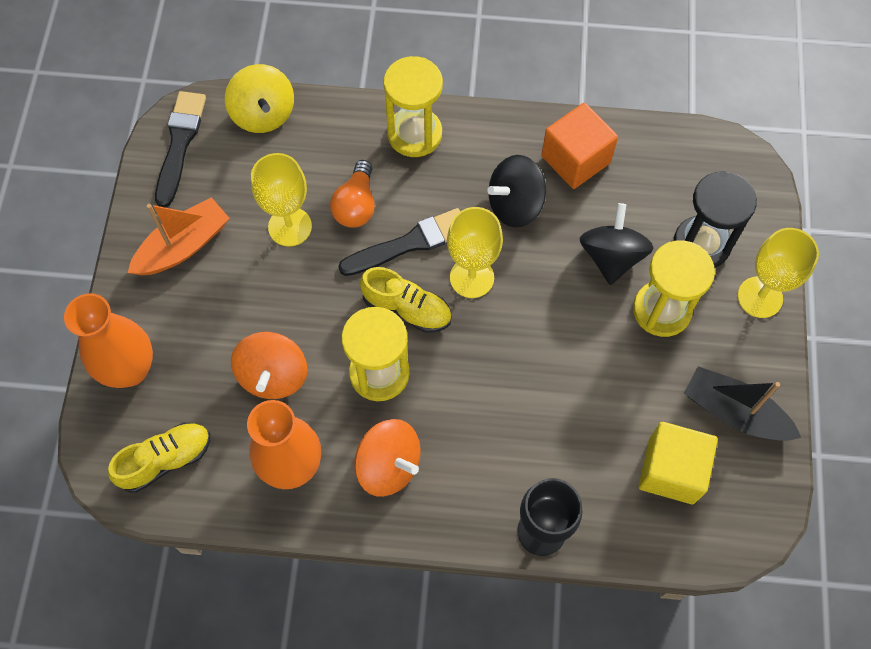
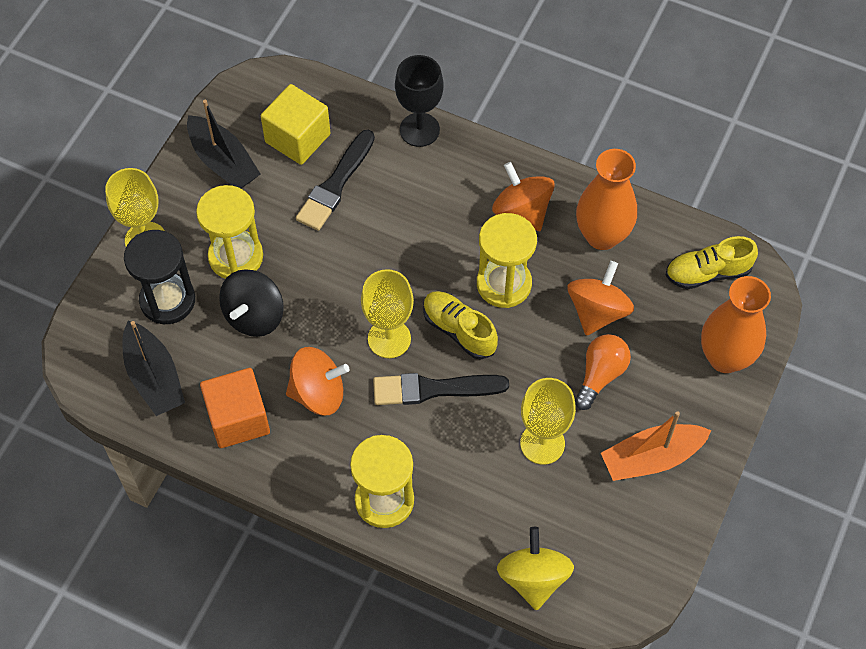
camera: 160 degrees left, 5 degrees down
black brush [155,91,206,208] -> black brush moved to [296,130,375,231]
orange light bulb [330,160,375,228] -> orange light bulb moved to [575,334,631,410]
black spinning top [487,155,546,228] -> orange spinning top [286,347,349,415]
none -> black boat [123,321,185,416]

